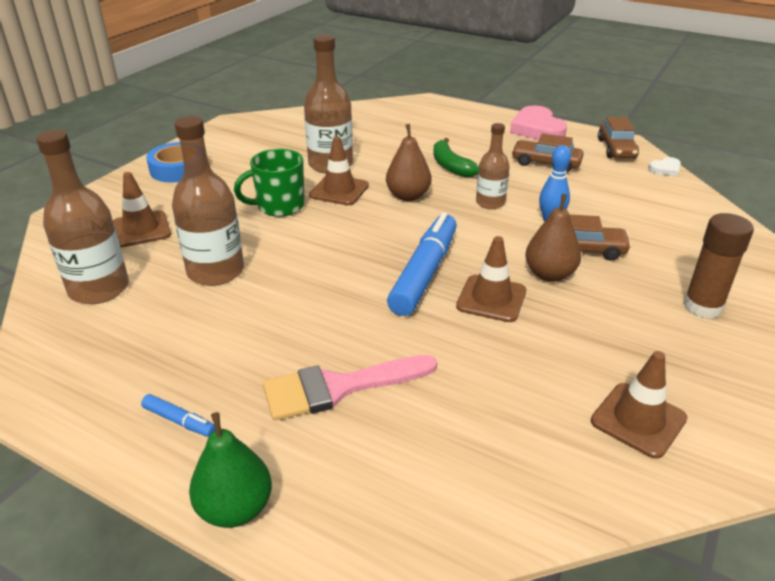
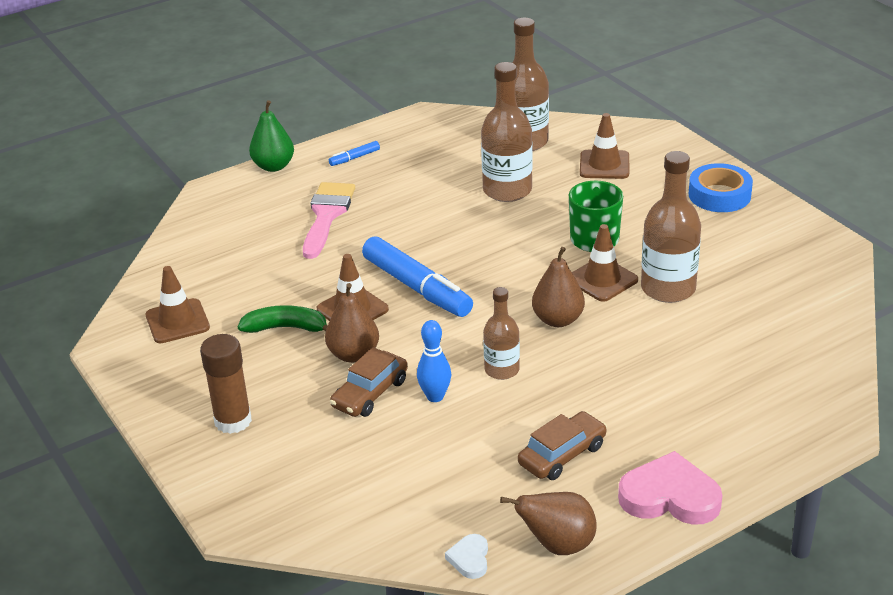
camera: 120 degrees right, 0 degrees up
green banana [433,138,479,177] -> green banana moved to [238,305,327,333]
brown car [598,117,639,158] -> brown pear [500,492,597,555]

